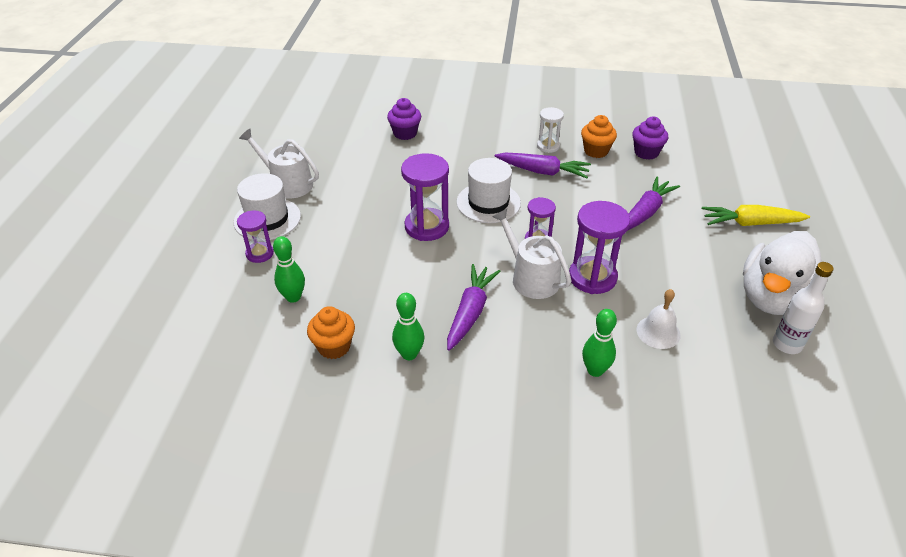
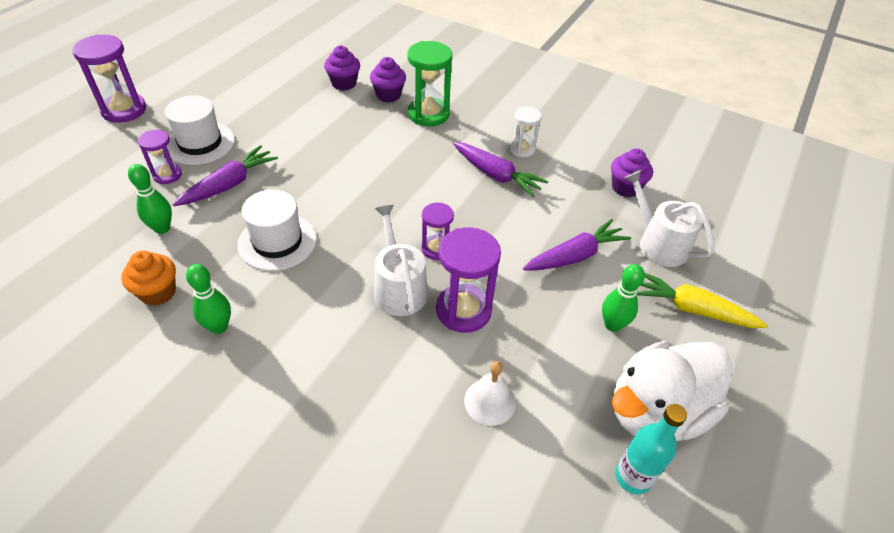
camera: 20 degrees right, 5 degrees up
white watering can [239,129,319,198] -> white watering can moved to [624,170,714,267]
purple hourglass [401,153,449,241] -> purple hourglass moved to [72,34,146,123]
purple carrot [447,264,500,351] -> purple carrot moved to [173,145,278,206]
white hat [456,158,521,223] -> white hat moved to [237,189,317,271]
orange cupcake [581,115,617,158] -> none
green bowling pin [582,309,617,377] -> green bowling pin moved to [602,264,645,332]
white bottle [773,262,834,354] -> turquoise bottle [615,404,687,495]
none -> purple cupcake [324,45,360,91]
none -> green hourglass [407,41,452,126]

